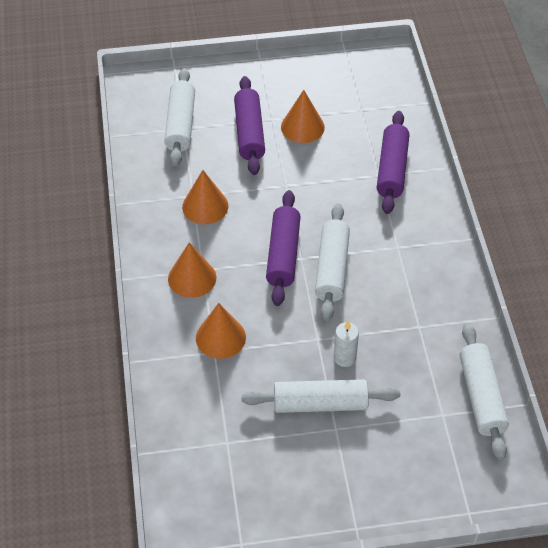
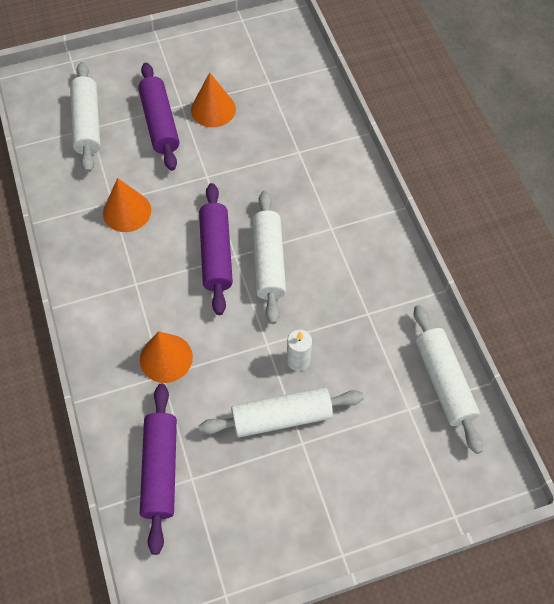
camera: 10 degrees left, 10 degrees up
orange cone [168,243,217,298] -> none
purple rolling pin [377,111,409,214] -> purple rolling pin moved to [140,384,177,555]

